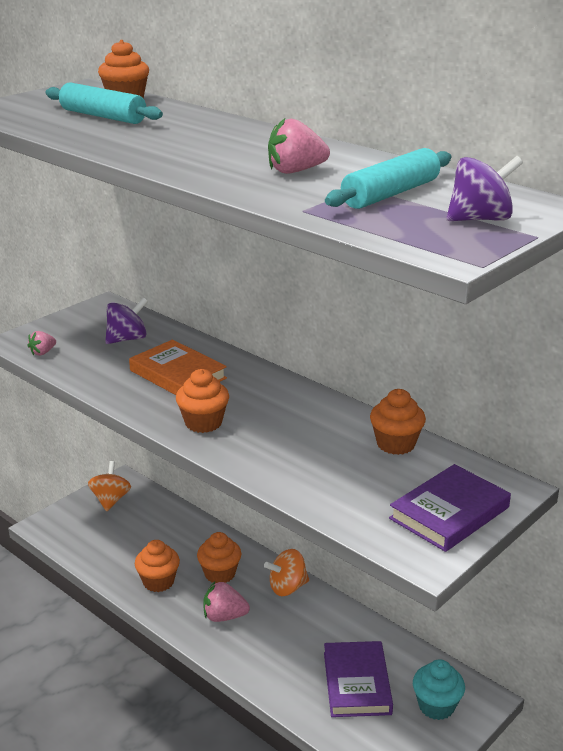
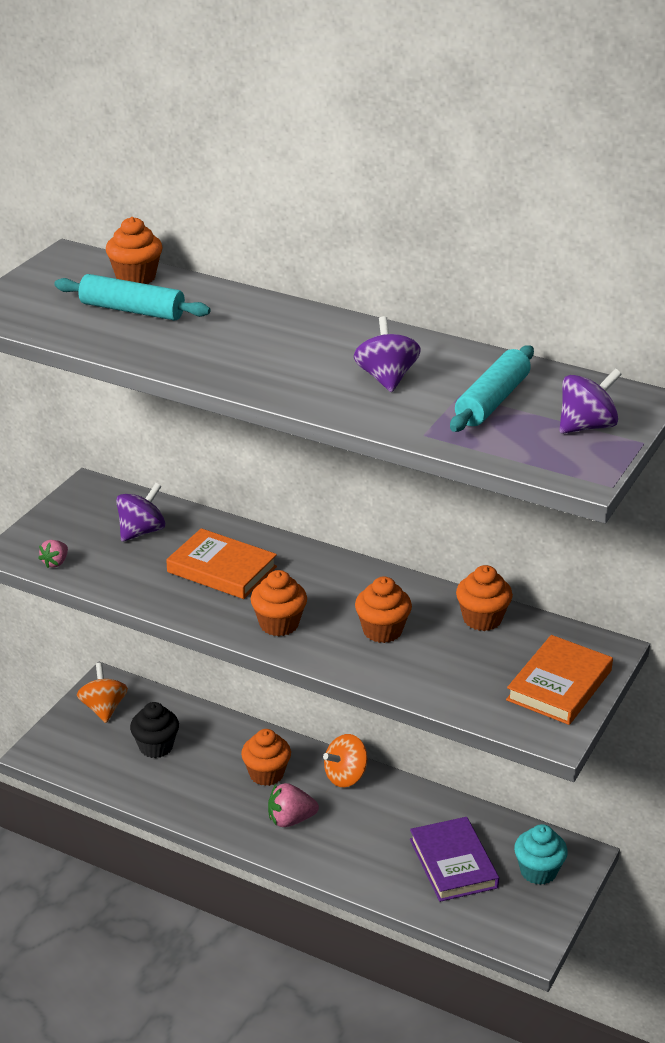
camera: 15 degrees left, 5 degrees up
orange cupcake [135,540,180,592] -> orange cupcake moved to [355,576,412,643]
pink strawberry [268,118,330,174] -> purple spinning top [354,316,421,392]
purple book [389,464,511,552] -> orange book [506,635,613,725]
none -> black cupcake [130,702,179,758]

